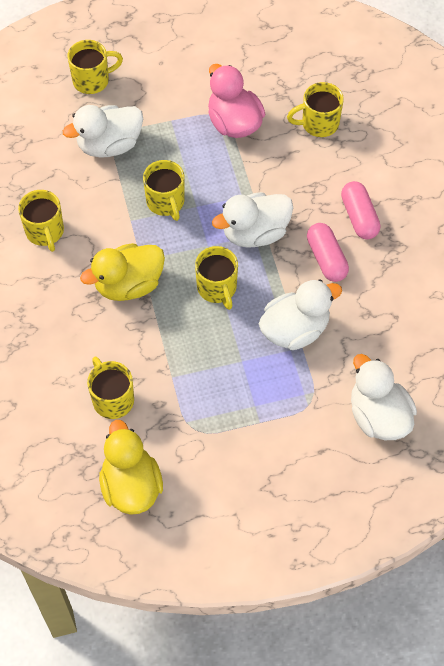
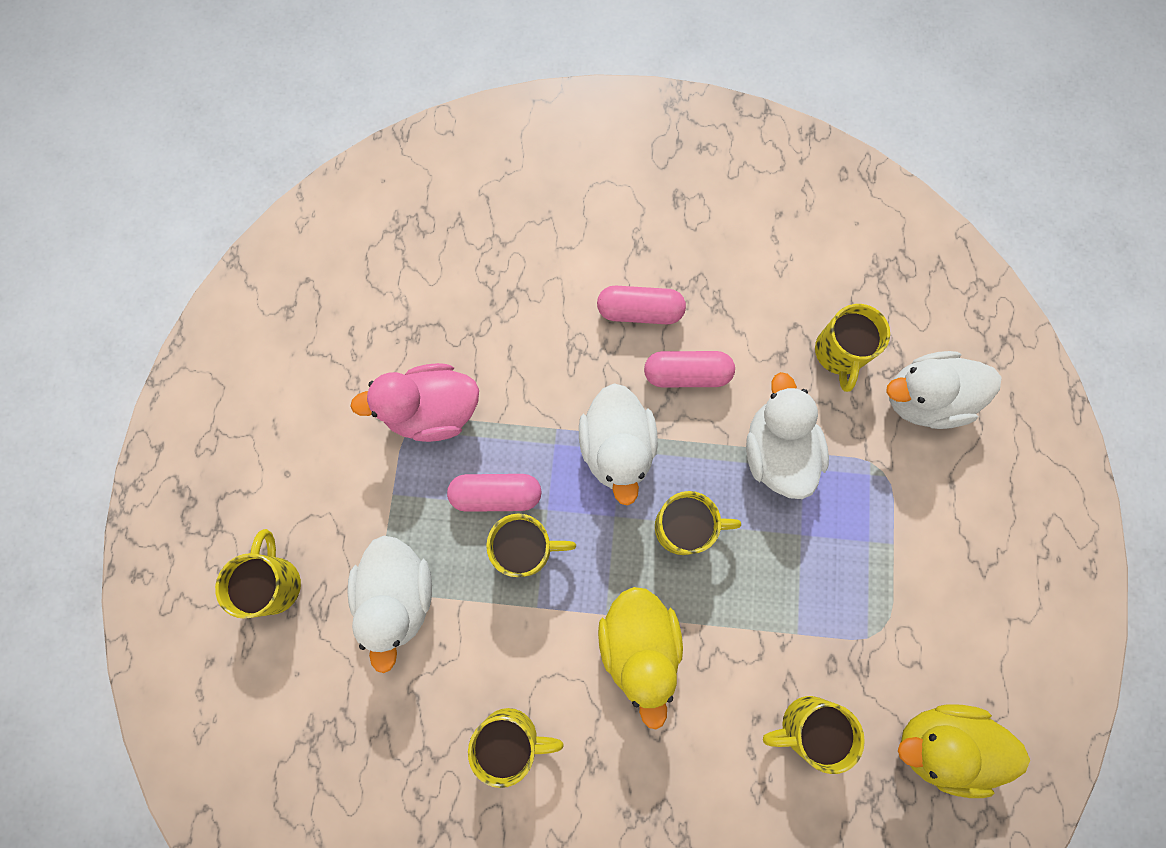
camera: 70 degrees left, 15 degrees up
yellow mug [287,82,344,137] -> yellow mug moved to [815,304,890,392]
none -> pink capsule [447,474,542,512]

